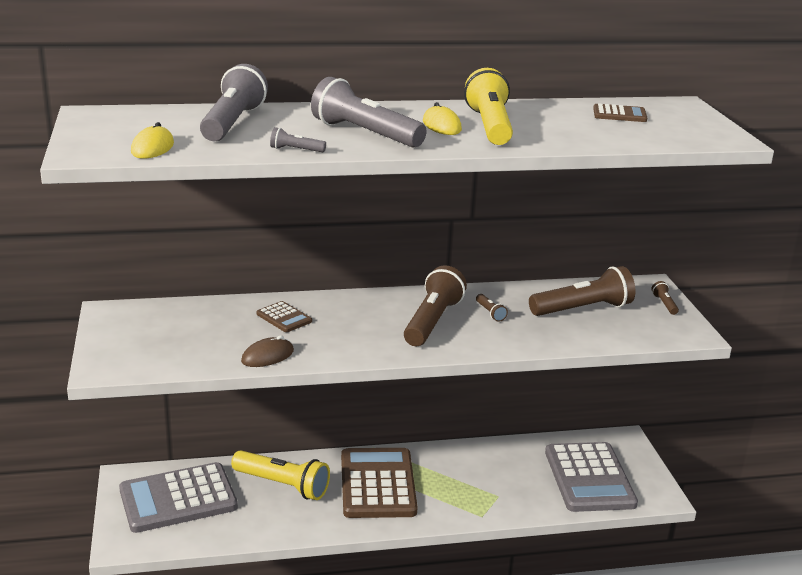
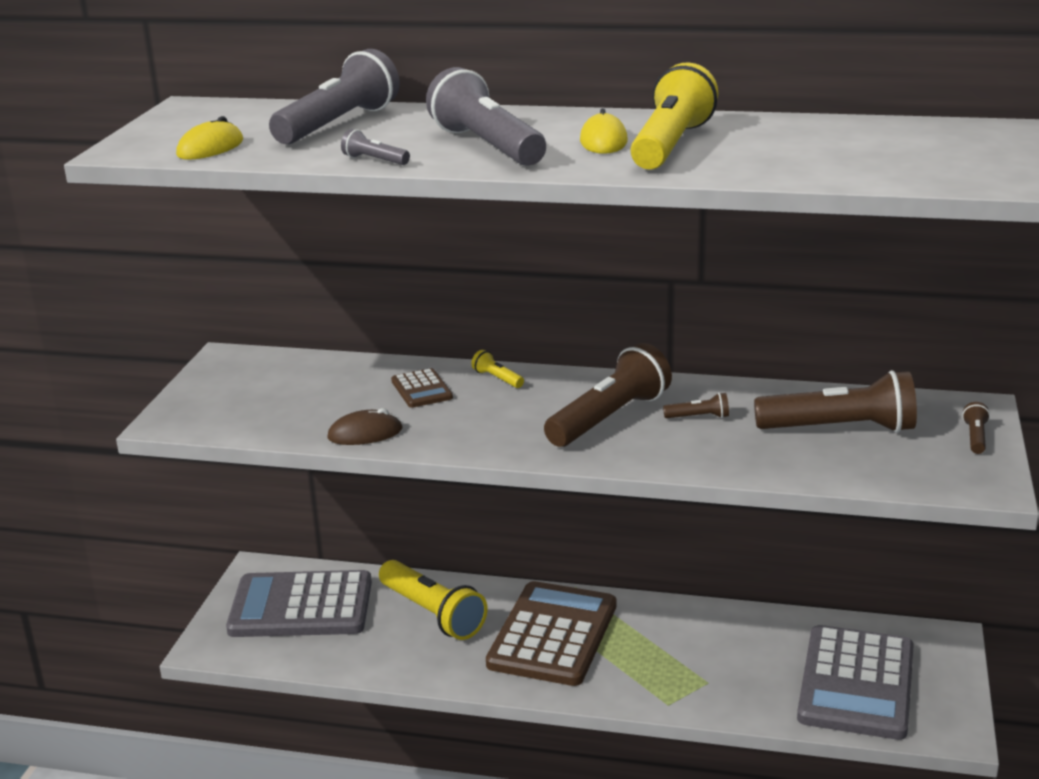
camera: 25 degrees right, 0 degrees up
brown flashlight [476,294,508,322] -> brown flashlight turned 90 degrees counterclockwise [663,393,729,418]
brown calculator [593,103,647,122] -> none
none -> yellow flashlight [471,350,524,388]

